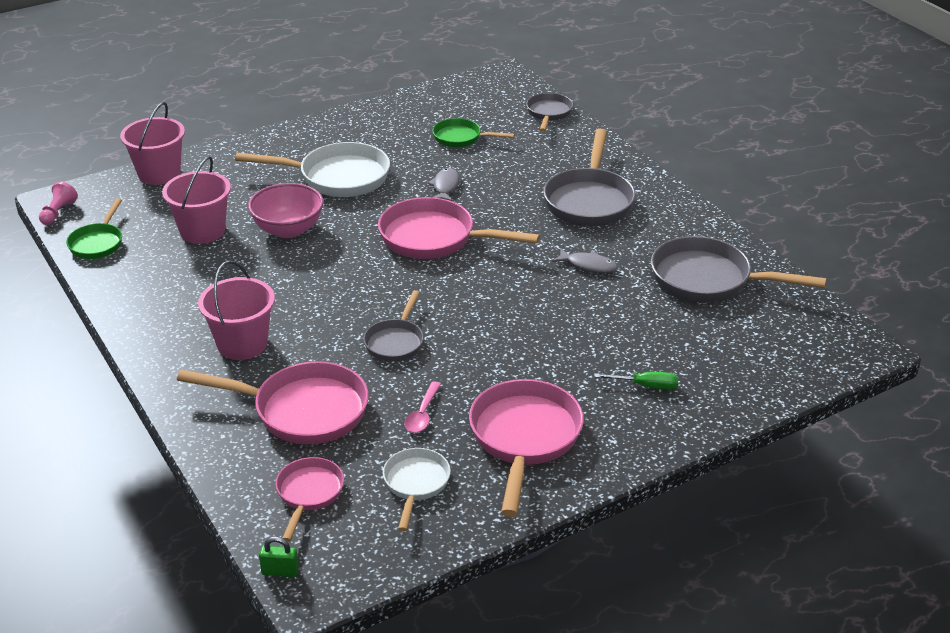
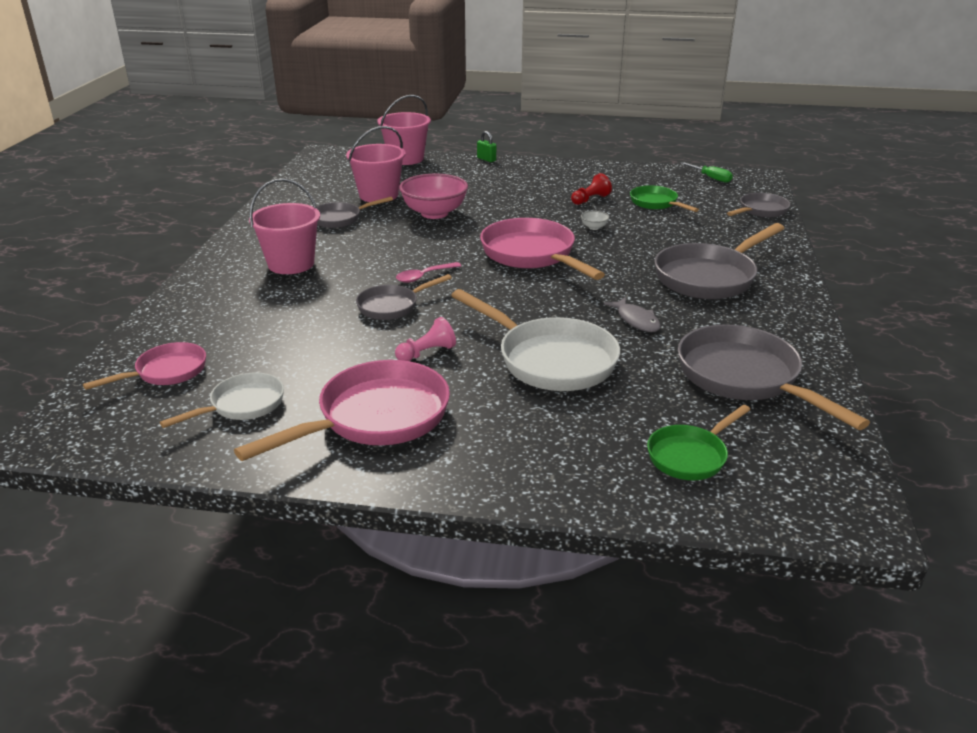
camera: 40 degrees right, 5 degrees down
pink pawn [39,182,78,225] -> pink pawn moved to [395,317,456,361]
green pan [66,198,122,259] -> green pan moved to [647,405,751,480]
pink pan [177,361,369,444] -> none
white pan [235,142,390,197] -> white pan moved to [451,289,620,391]
green padlock [259,537,299,577] -> green padlock moved to [477,131,496,162]
pink spoon [404,382,441,433] -> pink spoon moved to [396,262,461,283]
grey fish [428,168,459,202] -> white bowl [581,211,609,230]
green screwdriver [594,372,678,390] -> green screwdriver moved to [680,162,733,183]
none -> grey pan [316,197,393,228]
none -> red pawn [571,173,612,205]

